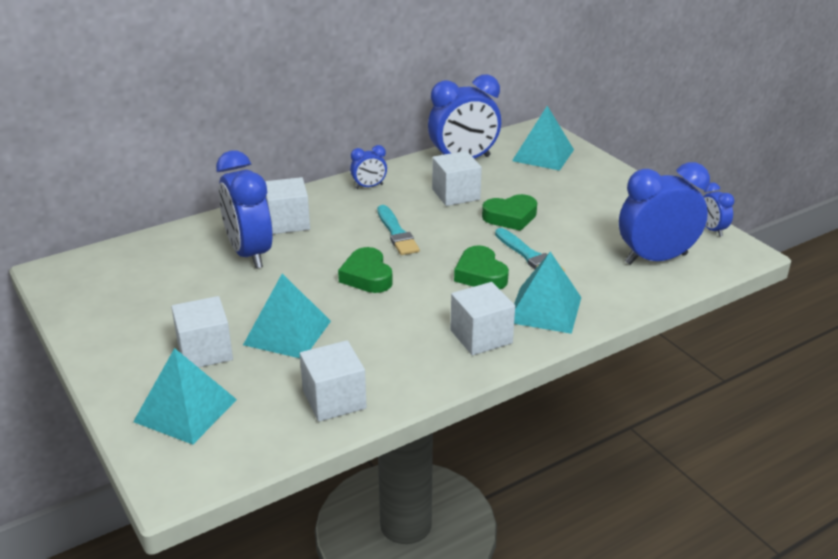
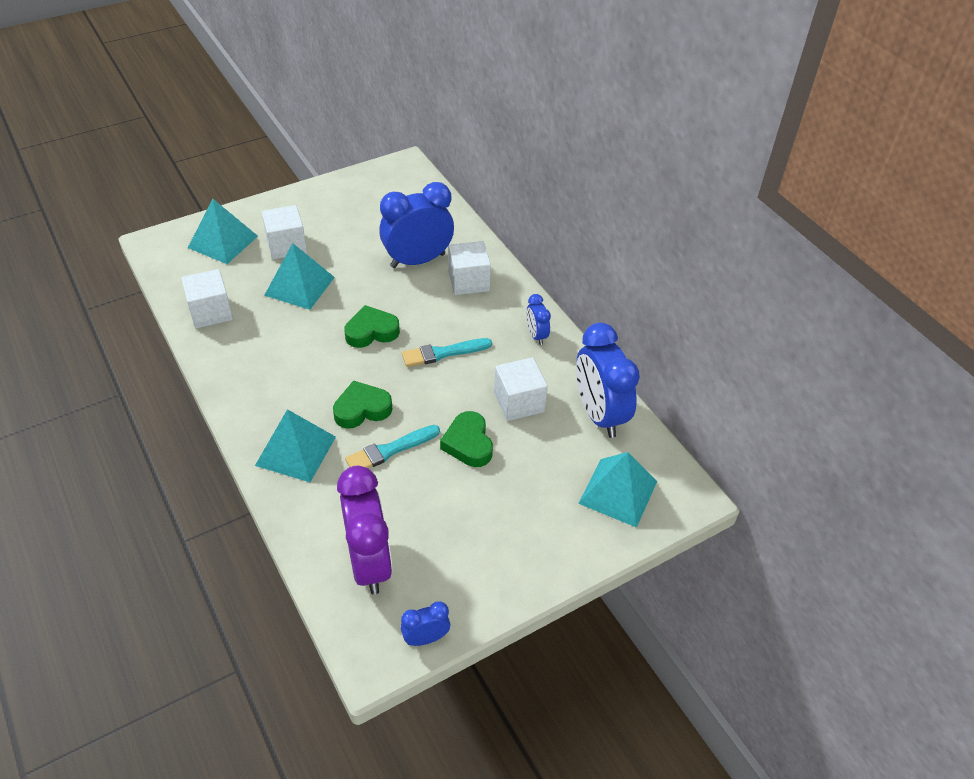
camera: 90 degrees right, 15 degrees up
white cube [450,282,515,356] -> none
blue clock [619,162,710,265] -> purple clock [337,466,392,595]

